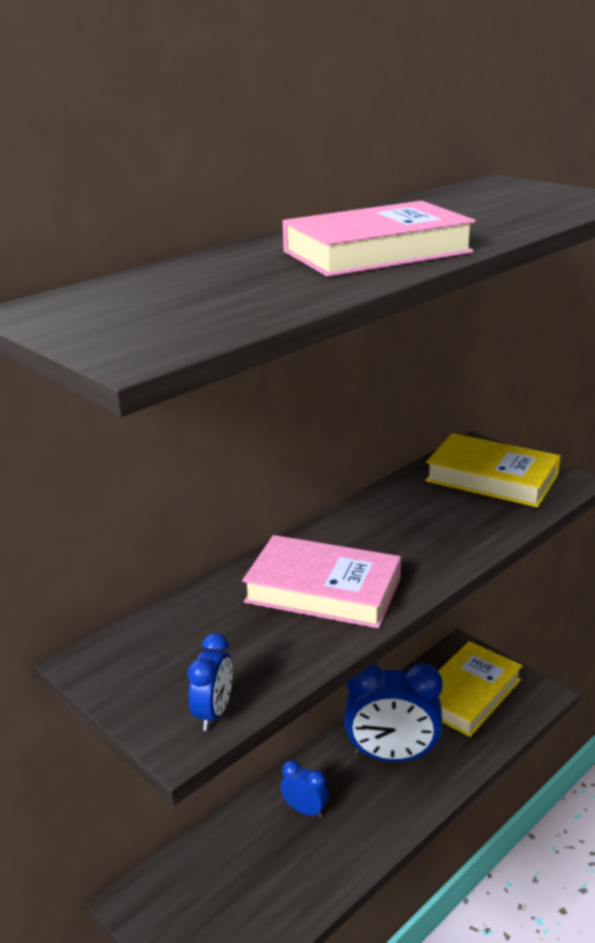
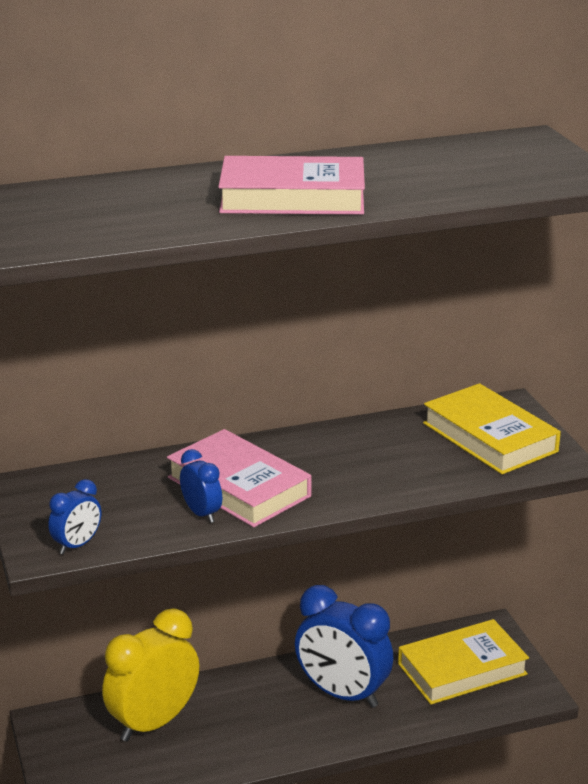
camera: 25 degrees right, 0 degrees up
blue clock [281,760,329,818] -> blue clock moved to [180,449,222,523]
none -> yellow clock [102,608,199,742]

